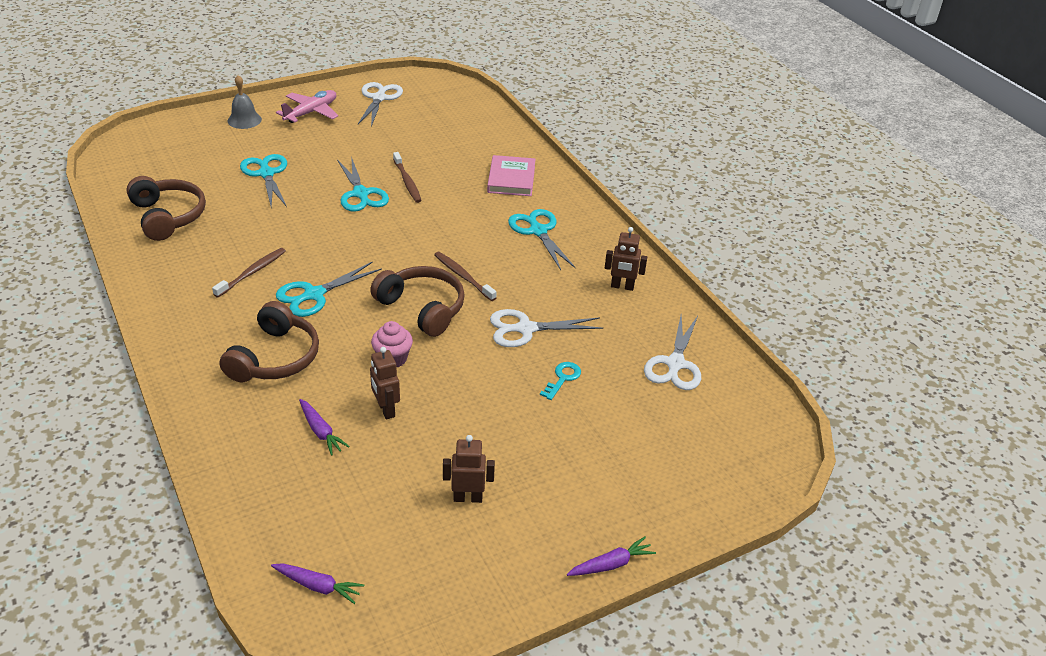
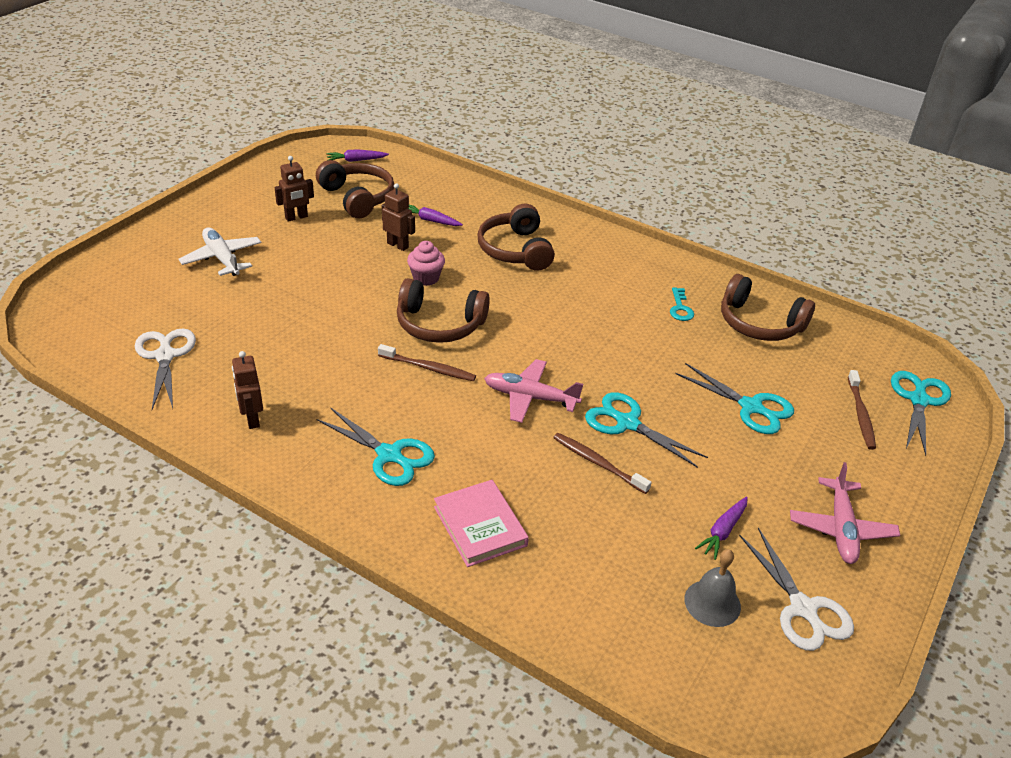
camera: 150 degrees right, 0 degrees up
brown toothbrush [212,248,286,297] -> brown toothbrush moved to [848,370,876,450]
grey bell [228,75,262,129] -> grey bell moved to [684,549,741,627]
turquoise scissors [276,261,382,317] -> turquoise scissors moved to [891,371,951,456]
white scissors [490,309,603,347] -> none
turquoise key [540,362,581,400] -> turquoise key moved to [670,288,694,321]
purple carrot [567,537,656,576] -> purple carrot moved to [695,497,748,560]
brown robot [605,227,647,291] -> brown robot turned 90 degrees counterclockwise [232,351,263,429]
none -> white plane [178,227,261,276]
none -> brown headphones [316,160,394,218]
none -> pink plane [484,359,583,423]

